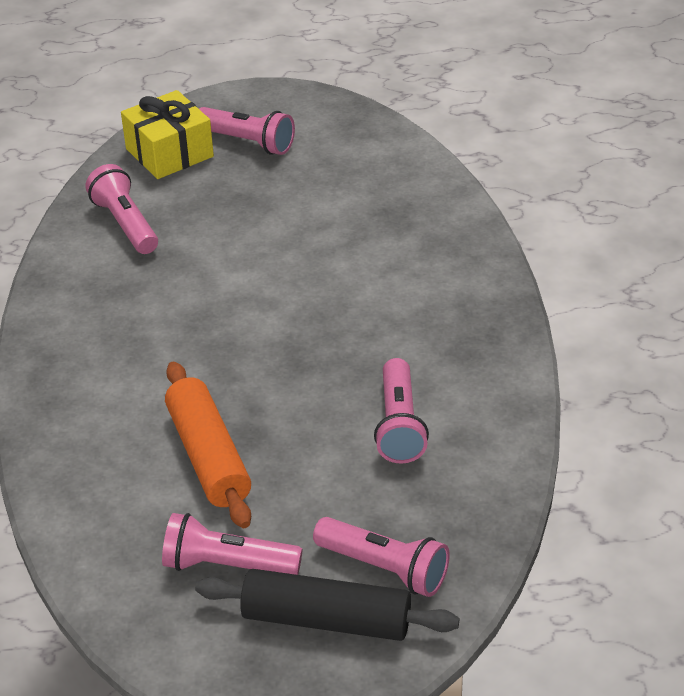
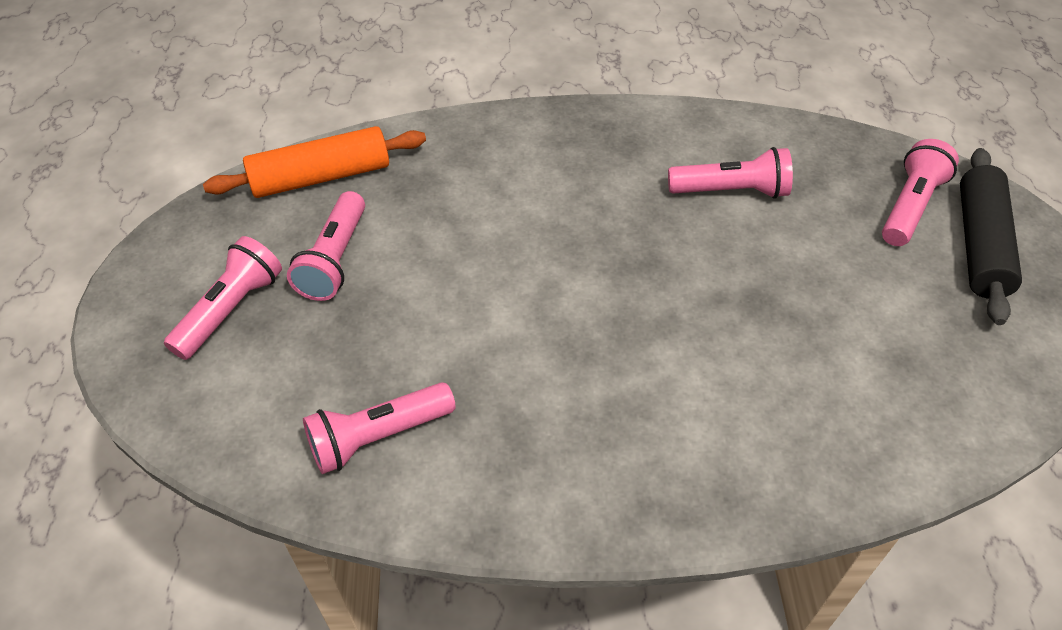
camera: 90 degrees left, 10 degrees up
yellow gift [121,90,214,179] -> none
pink flashlight [162,513,302,575] -> pink flashlight moved to [287,191,365,301]
orange rolling pin [165,362,251,528] -> orange rolling pin moved to [203,126,426,198]

